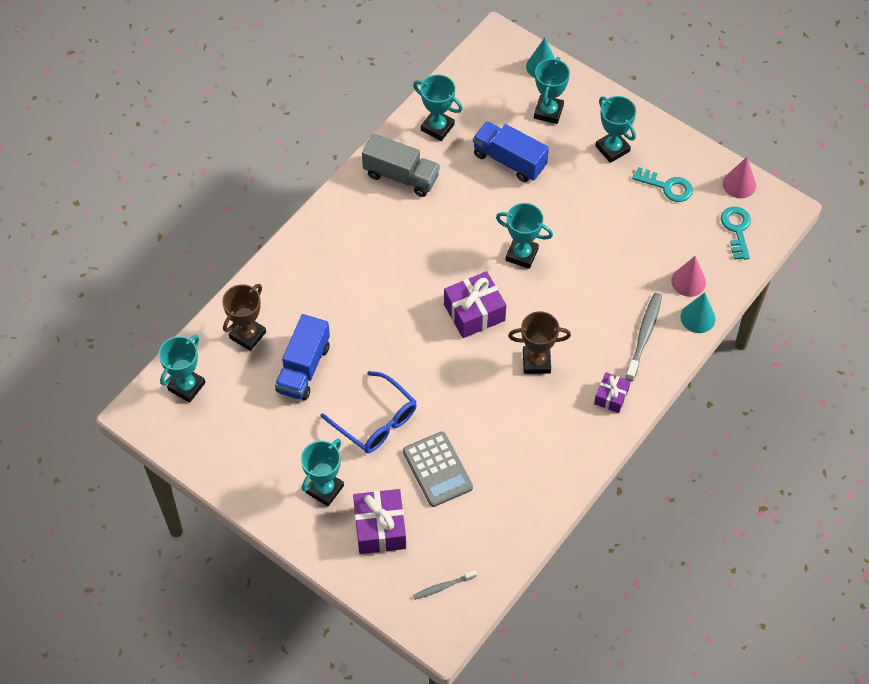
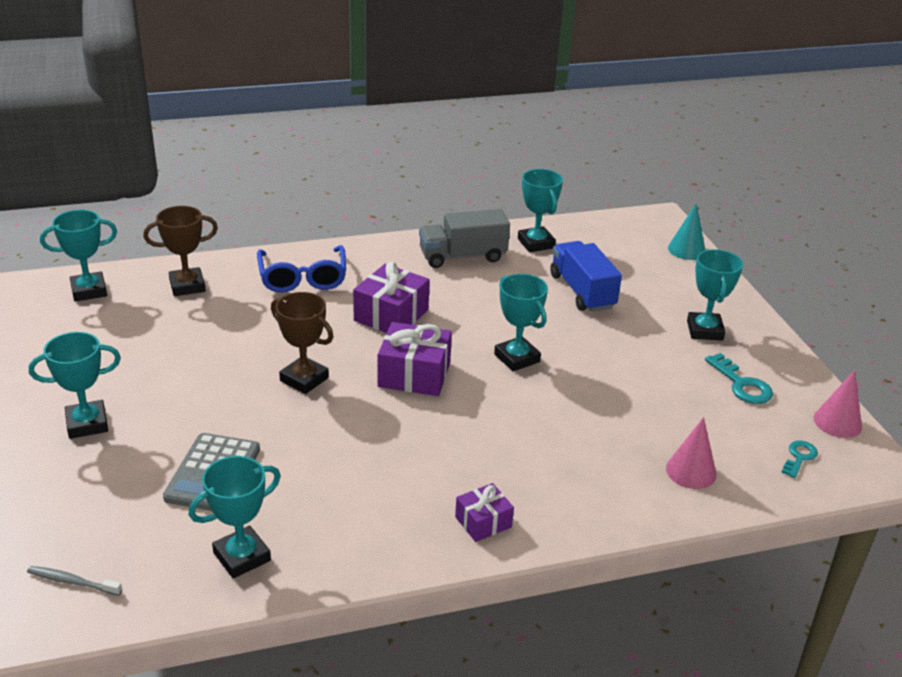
camera: 35 degrees right, 25 degrees down
blue truck [275,314,330,401] -> none
blue glasses [321,371,417,453] -> blue glasses moved to [257,245,346,292]
purple gift [353,489,406,554] -> purple gift moved to [353,262,430,333]
grey truck [362,133,440,197] -> grey truck turned 105 degrees clockwise [419,209,510,268]
brown trophy [508,311,571,374] -> brown trophy moved to [271,292,334,394]
turquoise trophy [534,57,570,124] -> turquoise trophy moved to [189,456,281,579]
grey toothbrush [625,293,662,381] -> none
turquoise cone [680,293,716,333] -> none
turquoise key [721,207,751,260] -> turquoise key [781,441,818,478], size x0.65

